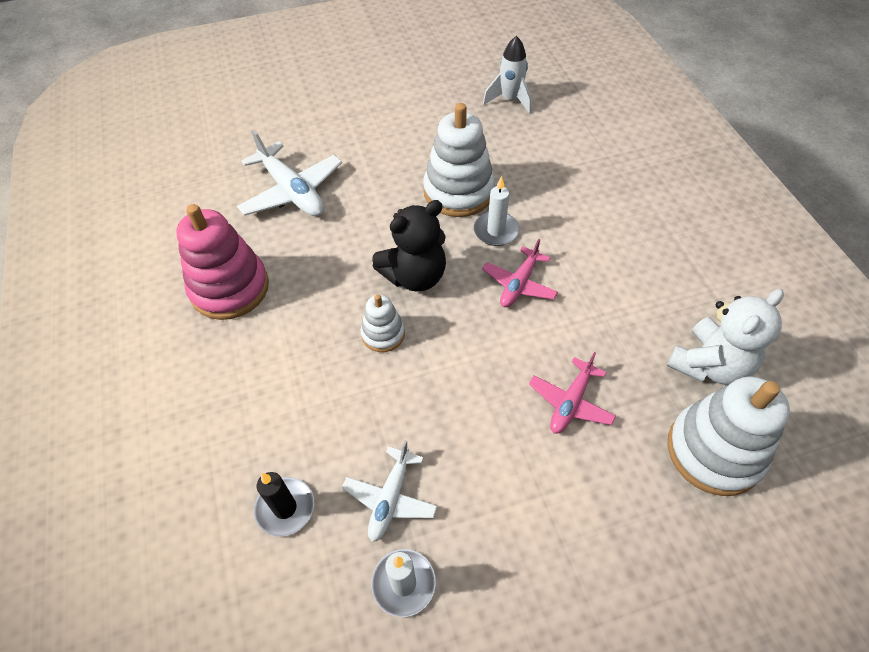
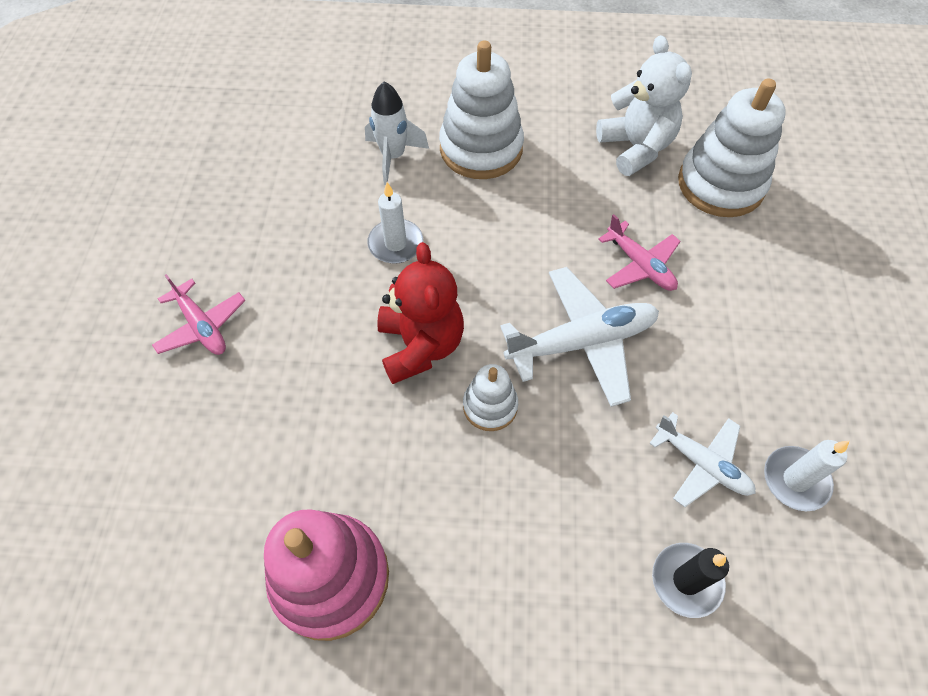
camera: 70 degrees left, 5 degrees up
white plane [237,129,342,216] -> white plane moved to [500,267,659,407]
black teddy bear [372,200,446,291] -> red teddy bear [377,242,464,384]
white stacking toy [423,103,495,217] -> white stacking toy moved to [439,41,524,179]
pink plane [482,239,558,307] -> pink plane moved to [152,274,246,355]
white rocket [483,36,532,114] -> white rocket moved to [365,82,429,185]

